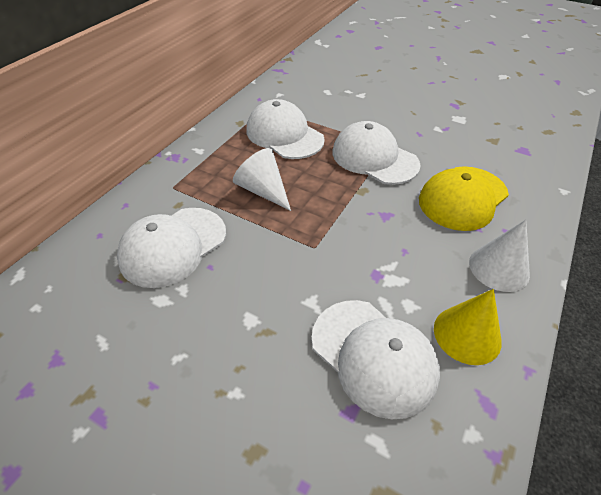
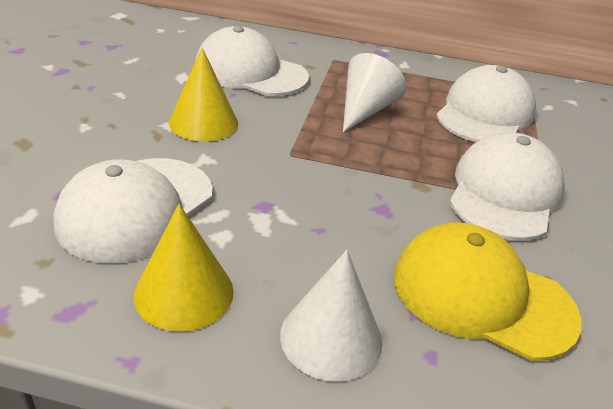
camera: 70 degrees right, 10 degrees down
none -> yellow cone [169,48,238,141]

